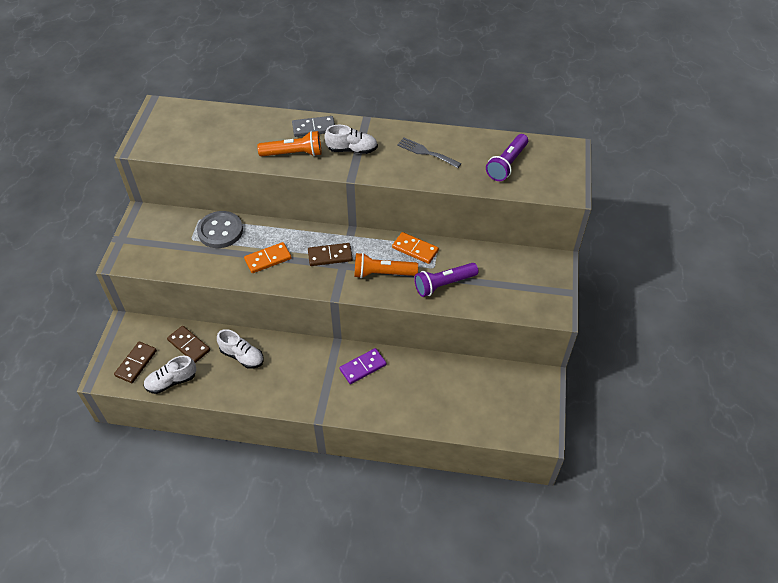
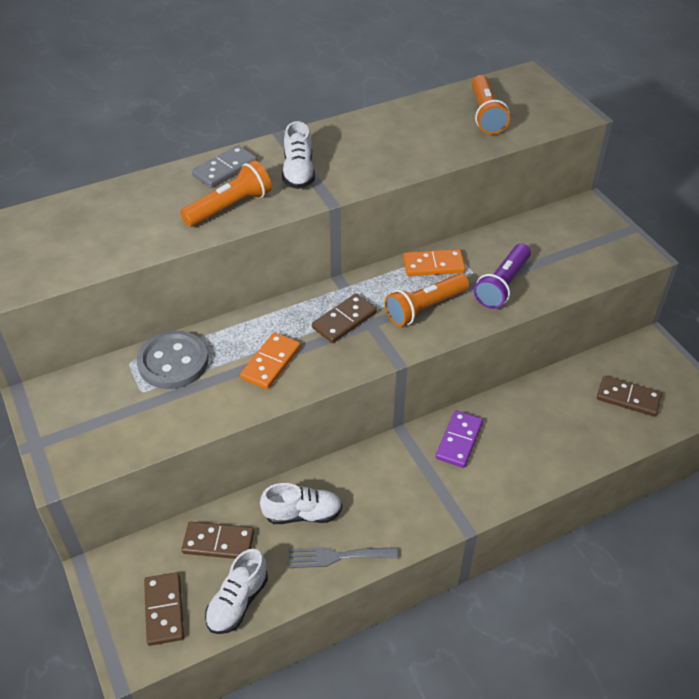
camera: 35 degrees left, 5 degrees down
white shoe [324,125,378,154] -> white shoe turned 120 degrees clockwise [282,121,315,189]
grey fork [397,138,462,168] -> grey fork moved to [289,547,398,568]
purple flashlight [486,134,528,181] -> orange flashlight [472,75,510,135]
none -> brown domino [597,376,662,417]

